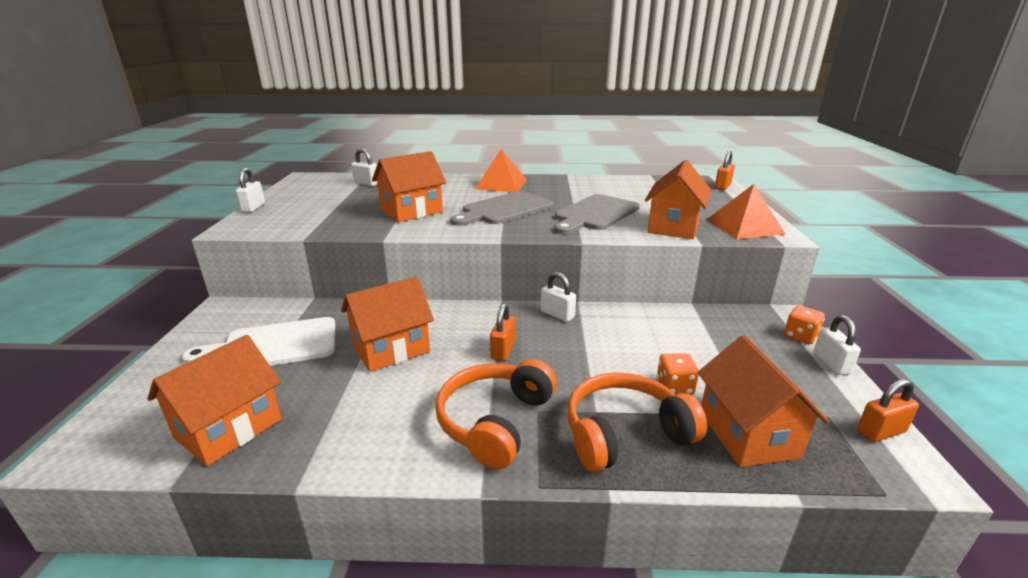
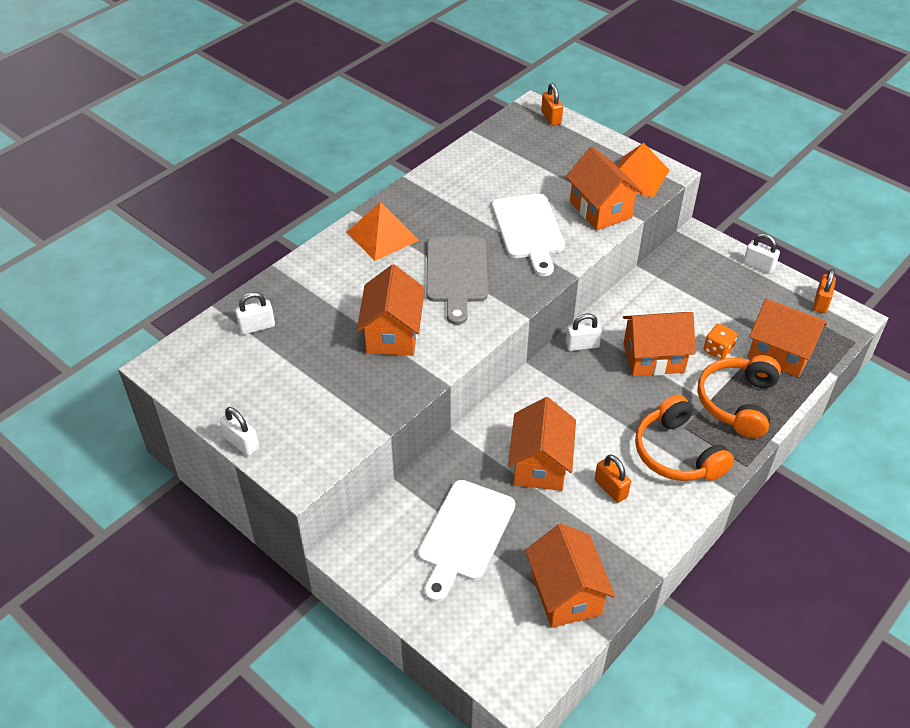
camera: 50 degrees left, 20 degrees up
orange padlock [490,303,516,361] -> orange padlock moved to [595,454,631,503]
grey cutting board [554,194,640,234] -> white cutting board [492,194,565,276]
orange dice [784,305,825,344] -> none
none -> orange house [623,312,696,376]

